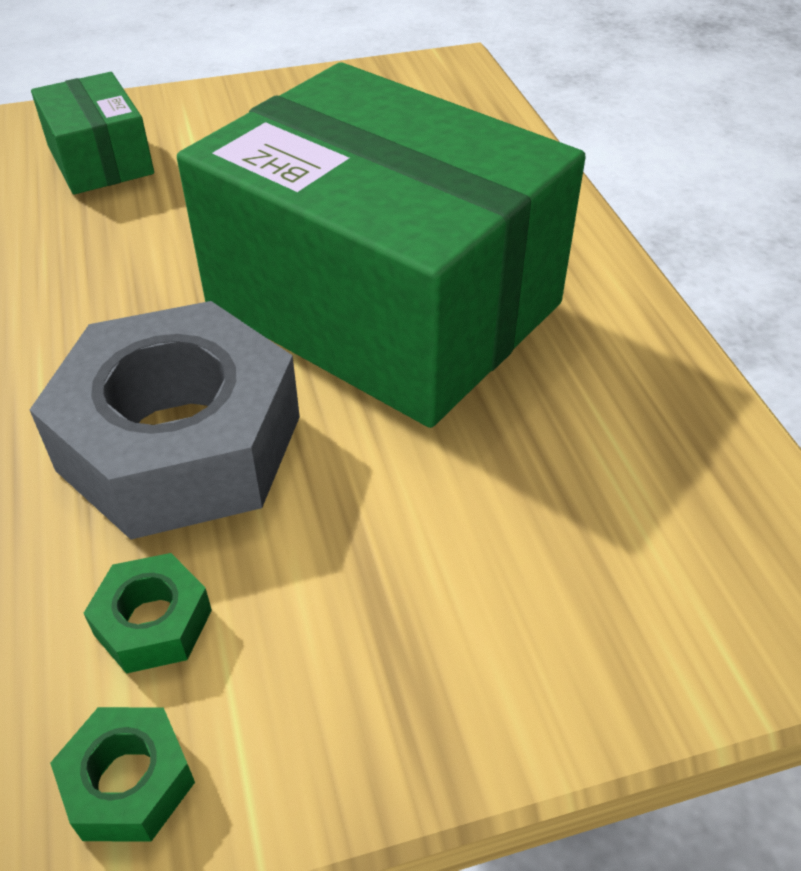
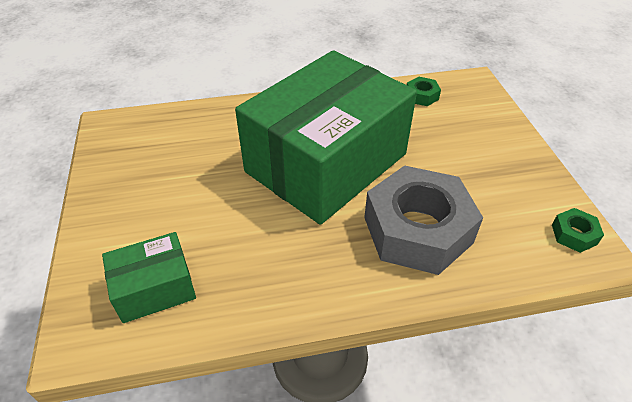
camera: 85 degrees left, 0 degrees up
green nut [84,553,212,674] -> green nut moved to [407,77,441,106]

